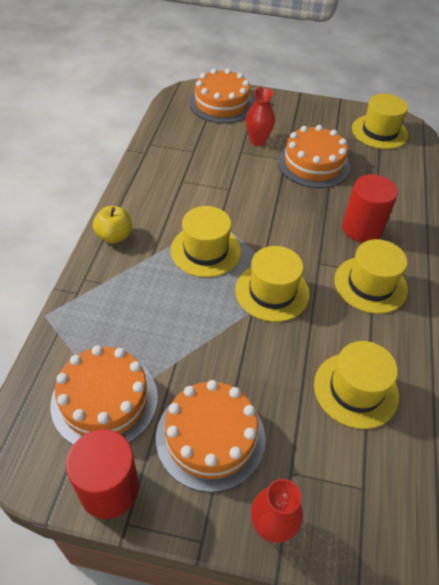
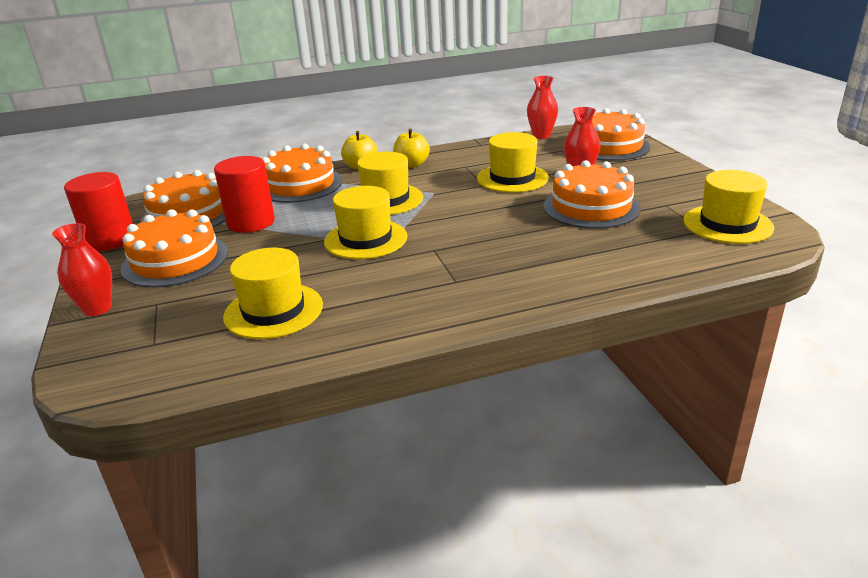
camera: 65 degrees right, 20 degrees down
yellow hat [334,239,408,314] -> yellow hat moved to [477,132,549,193]
red cylinder [342,174,398,243] -> red cylinder moved to [214,156,275,233]
none -> orange cake [262,143,342,203]
none -> yellow apple [393,129,430,168]
none -> red vase [527,76,558,139]

